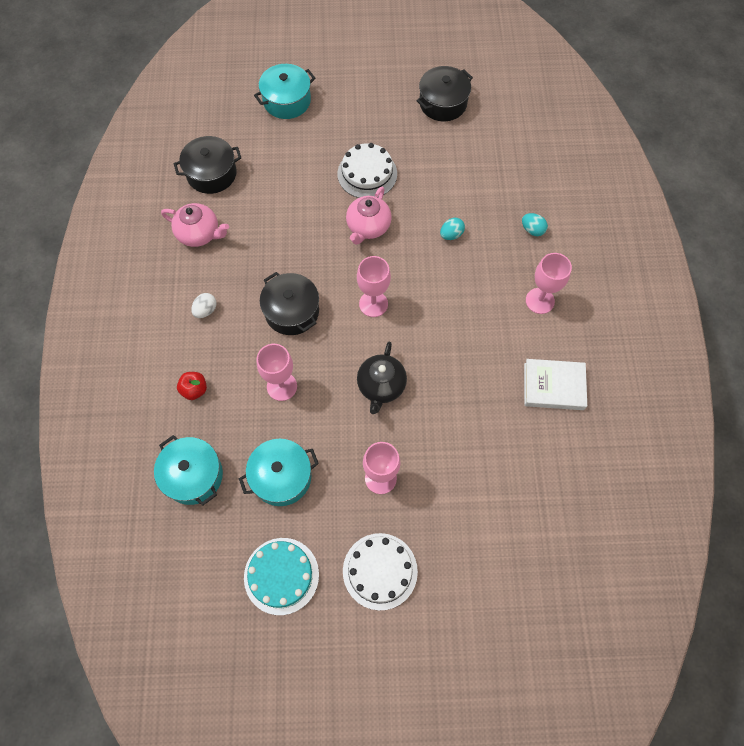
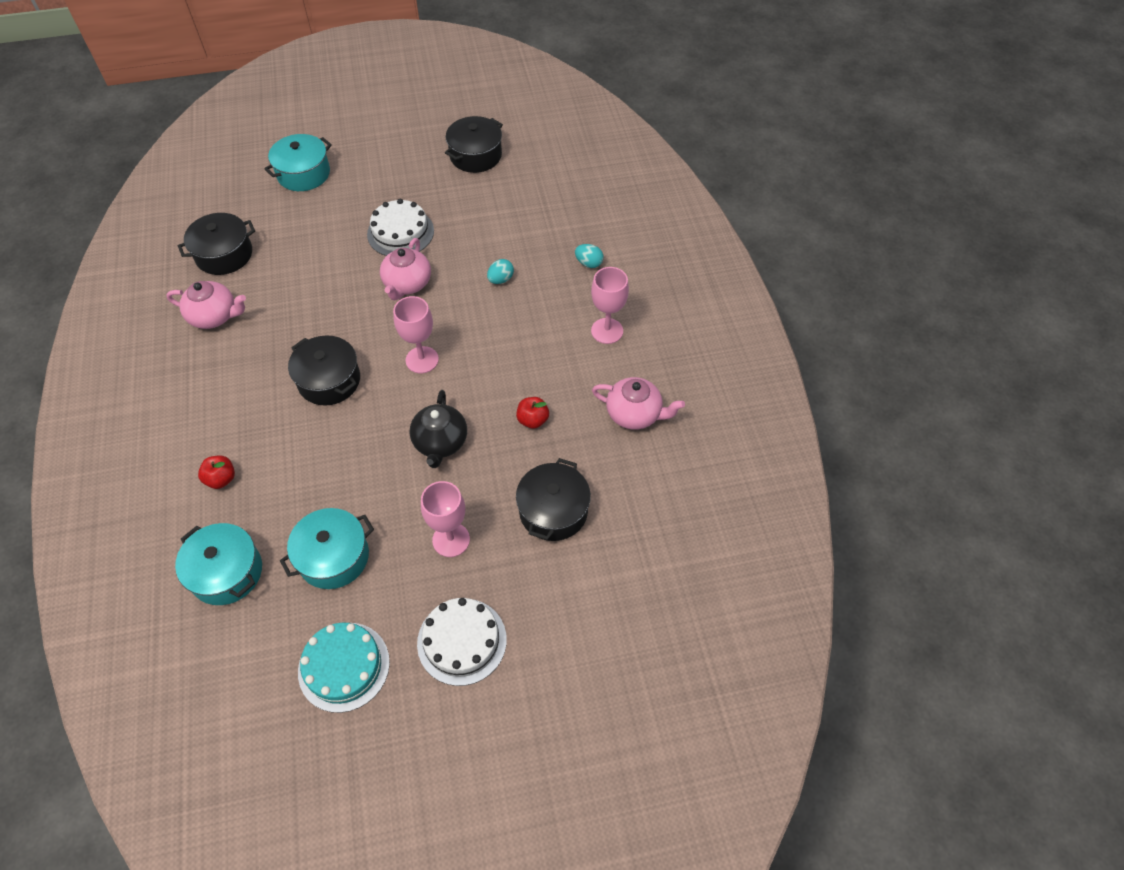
camera: 10 degrees left, 10 degrees down
white egg [191,293,217,318] -> none
pink goblet [257,344,297,401] -> none
white book [524,359,587,410] -> pink teapot [592,377,685,430]
none -> red apple [516,397,549,429]
none -> black pot [516,458,591,541]

